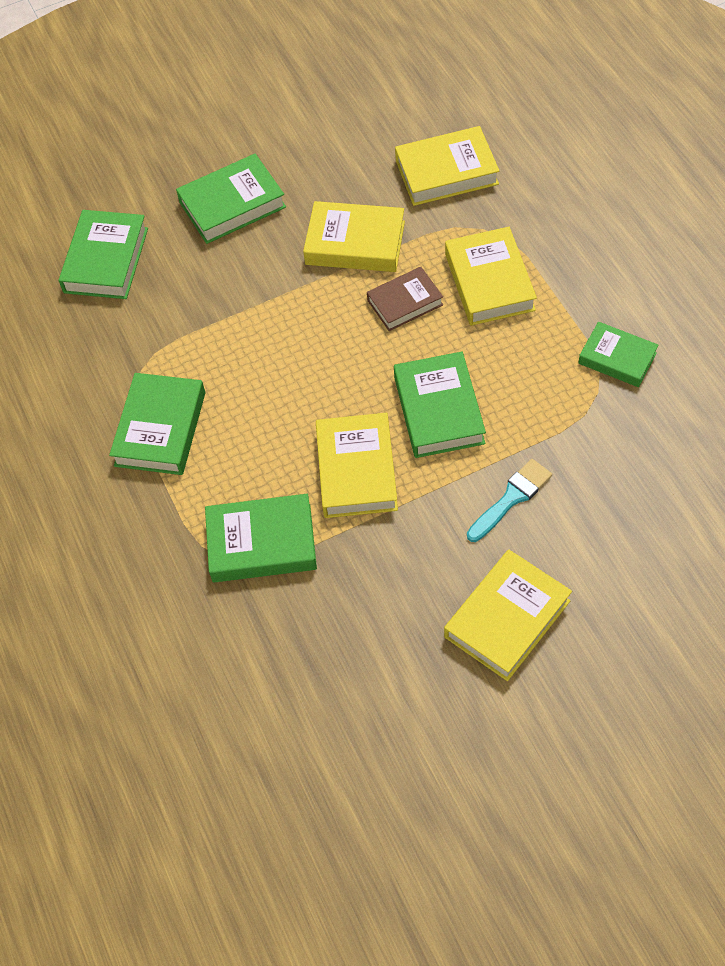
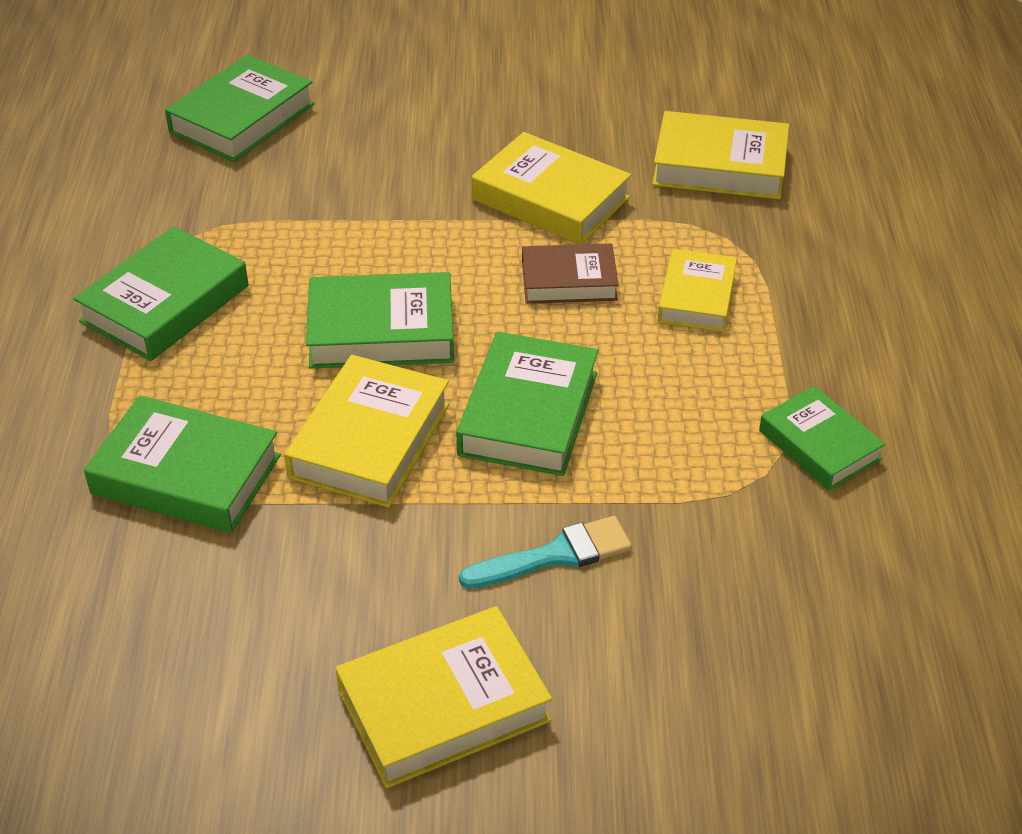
camera: 20 degrees right, 15 degrees down
green book [176,154,286,244] -> green book moved to [306,272,454,369]
yellow book [445,227,537,326] -> yellow book [658,249,737,332], size x0.66

